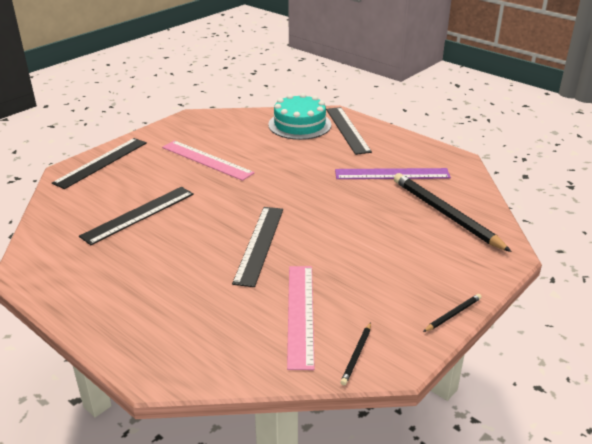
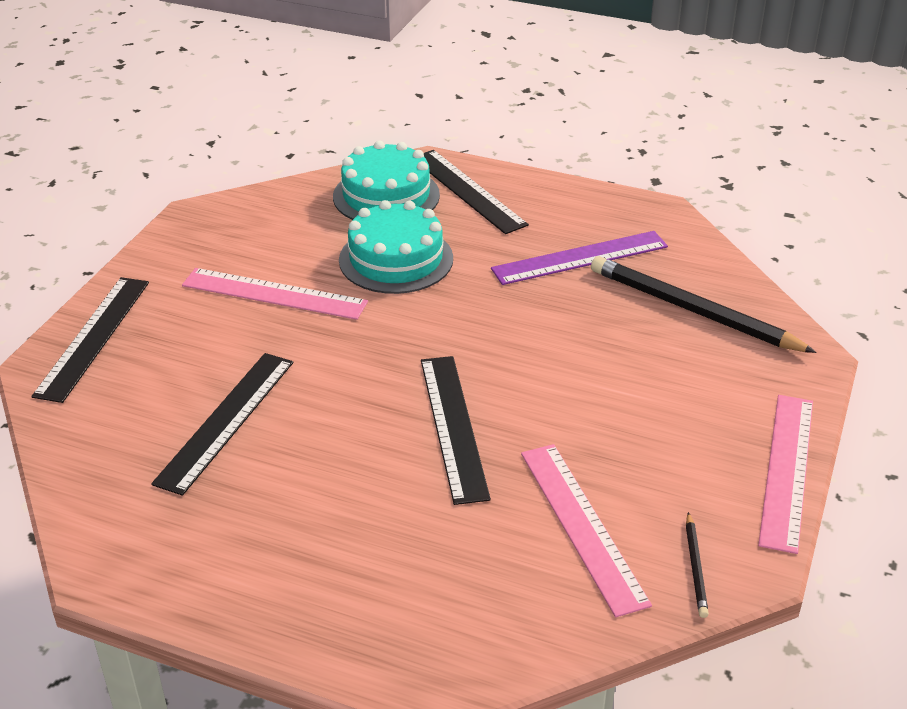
camera: 20 degrees left, 5 degrees up
black pencil [423,294,482,332] -> pink ruler [758,395,813,554]
none -> turquoise cake [339,200,453,294]

